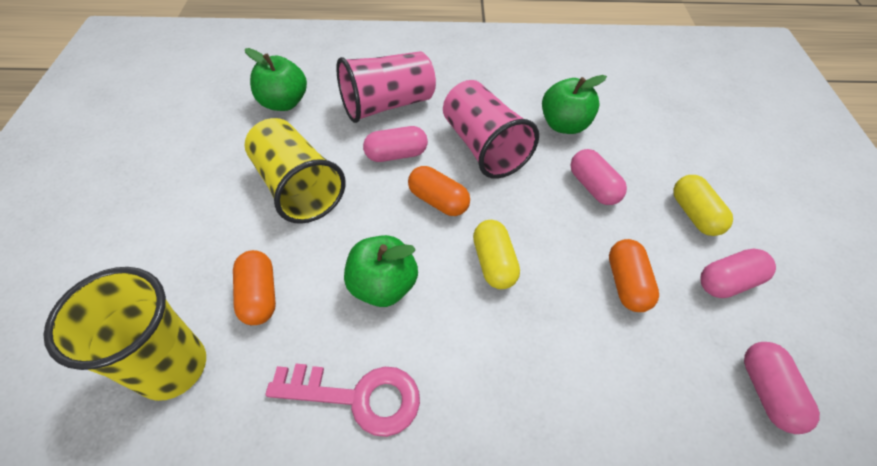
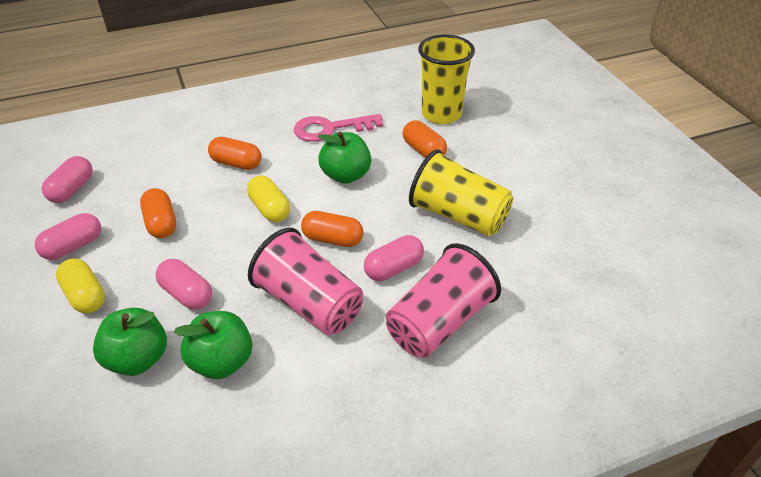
camera: 160 degrees right, 10 degrees down
green apple [245,48,307,111] -> green apple moved to [93,308,167,376]
pink capsule [744,342,820,434] -> pink capsule turned 45 degrees clockwise [42,156,93,203]
none -> orange capsule [208,137,261,170]

